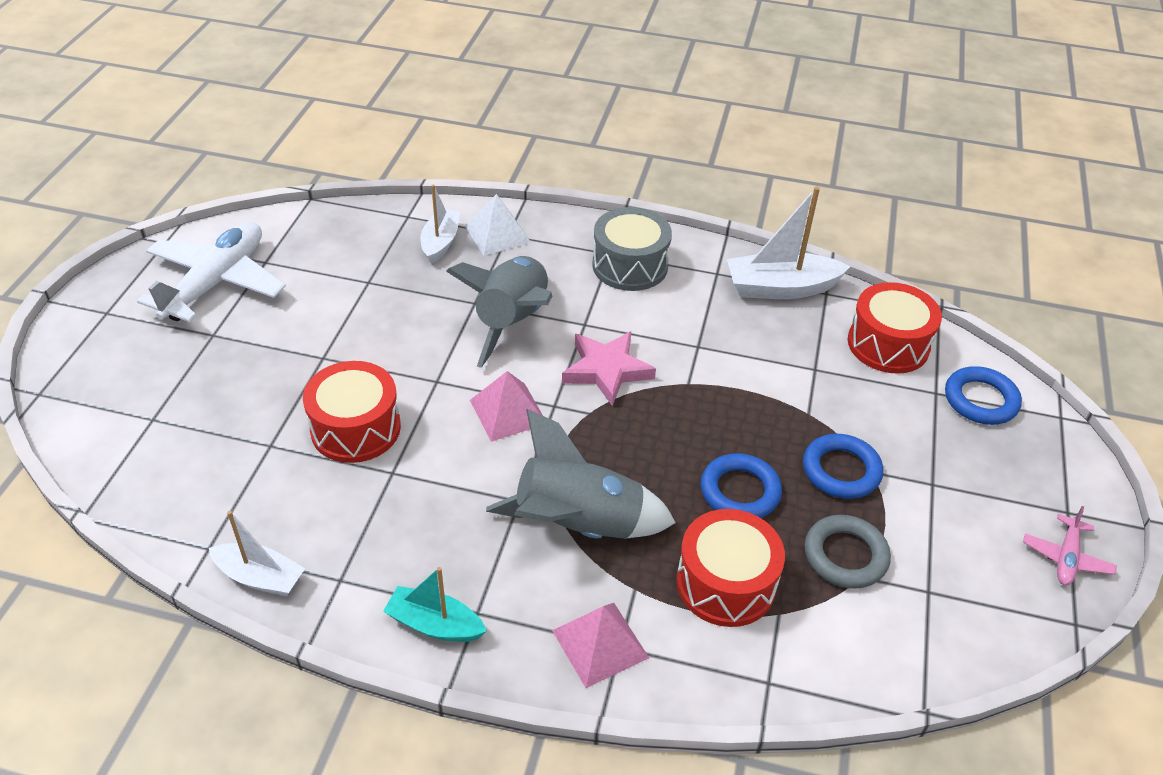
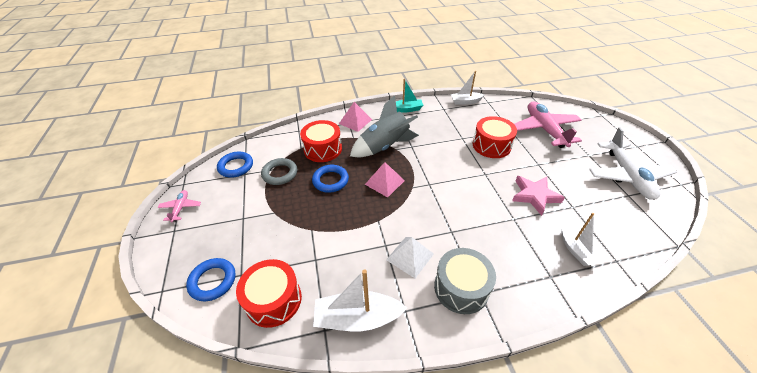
camera: 155 degrees right, 0 degrees up
grey rocket [446,256,552,368] -> none
white pyramid [465,194,531,256] -> white pyramid moved to [386,237,434,278]
pink pyramid [470,371,543,442] -> pink pyramid moved to [365,162,405,198]
pink star [562,332,656,406] -> pink star moved to [512,176,565,216]
white boat [727,187,850,299] -> white boat turned 150 degrees counterclockwise [313,269,407,331]
blue ring [803,434,883,499] -> blue ring moved to [217,151,253,178]
none -> pink plane [514,102,582,148]

